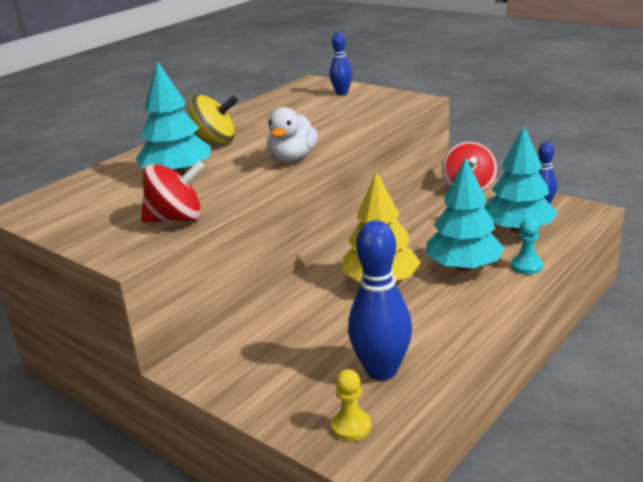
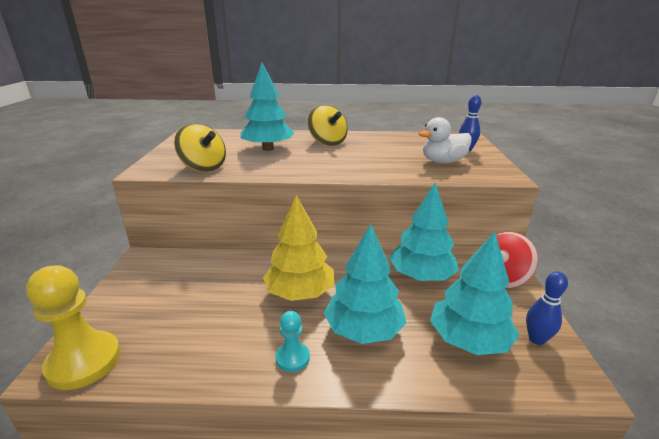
camera: 50 degrees right, 0 degrees up
red spinning top [141,161,205,223] -> yellow spinning top [174,123,226,172]
white duck [267,107,318,162] -> white duck moved to [418,117,472,163]
yellow pawn [331,369,371,441] -> yellow pawn [26,265,121,390], size x1.91
blue bowling pin [348,220,412,381] -> none
turquoise pawn [511,219,543,274] -> turquoise pawn moved to [275,311,310,372]
none -> turquoise tree [389,183,459,281]

